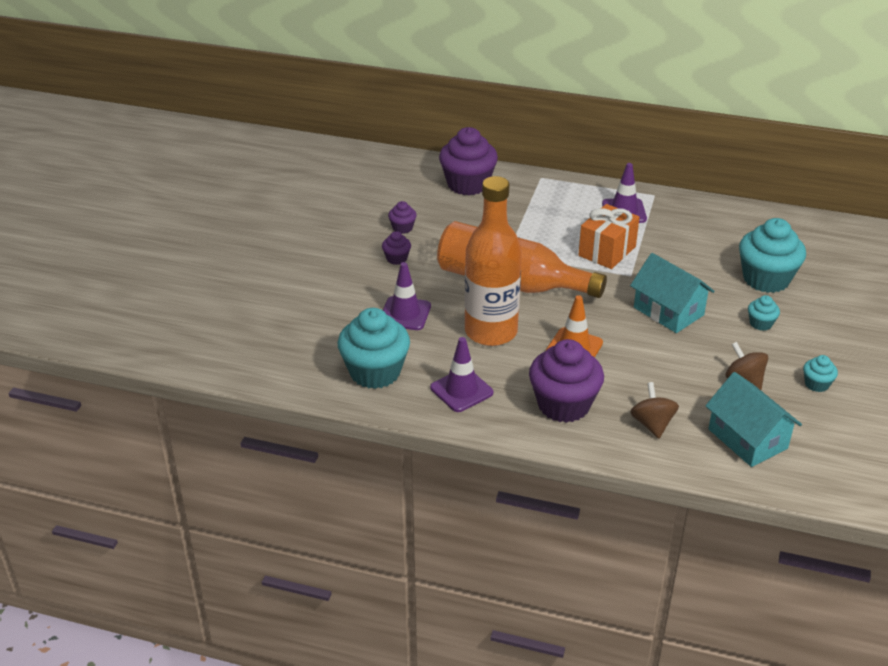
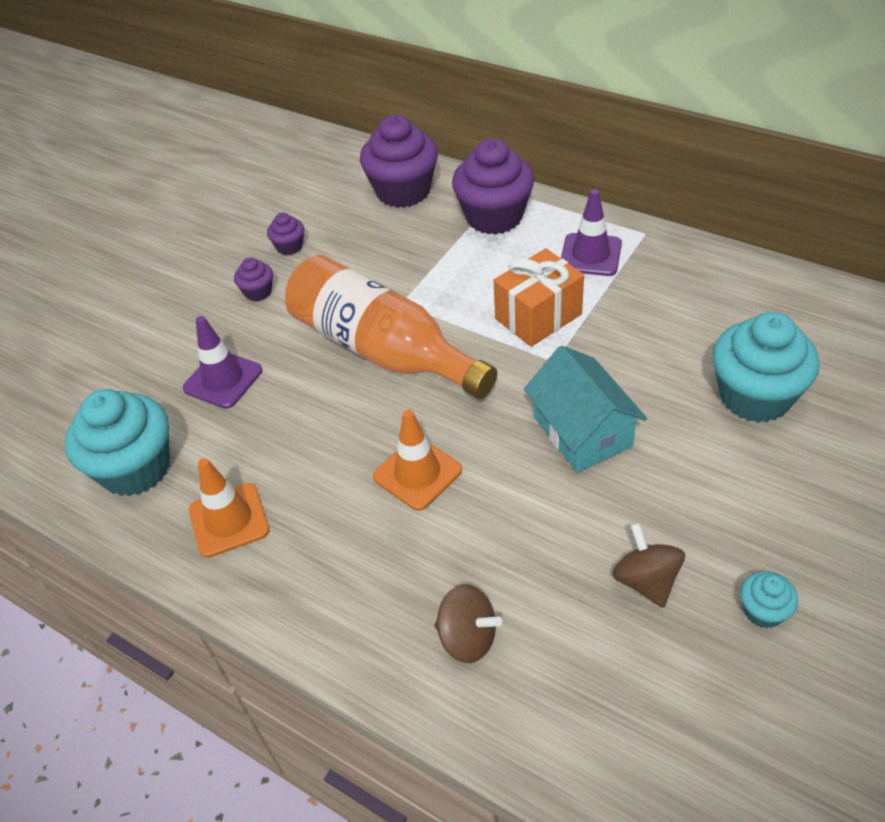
camera: 20 degrees right, 10 degrees up
purple traffic cone [430,337,493,412] -> orange traffic cone [189,458,269,558]
orange bottle [464,176,522,346] -> none
purple cupcake [529,339,604,423] -> purple cupcake moved to [452,138,534,235]
brown spinning top [630,382,679,439] -> brown spinning top turned 105 degrees clockwise [435,584,502,663]
turquoise house [705,372,802,467] -> none
turquoise cupcake [748,295,780,331] -> none

